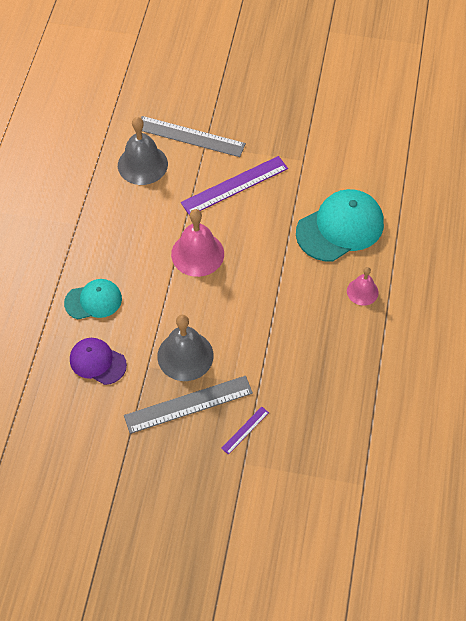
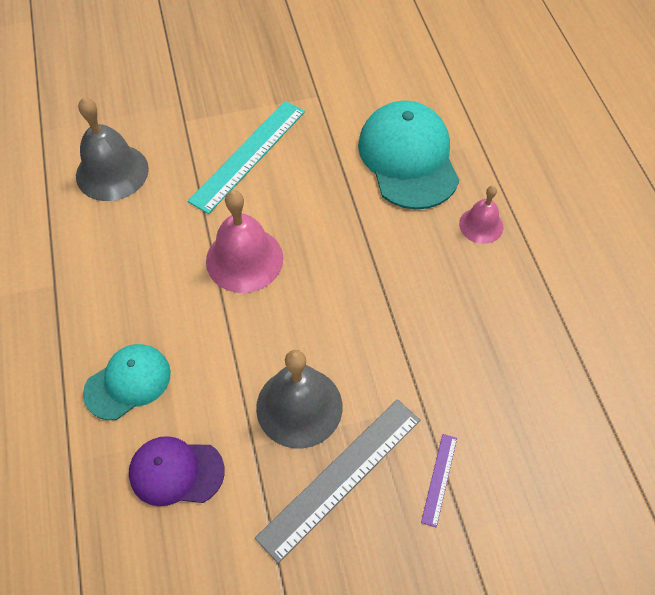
camera: 25 degrees left, 0 degrees up
grey ruler [141,116,246,157] -> none
purple ruler [181,156,288,216] -> turquoise ruler [188,101,305,214]
turquoise cap [296,189,384,262] -> turquoise cap turned 45 degrees counterclockwise [358,100,459,210]

